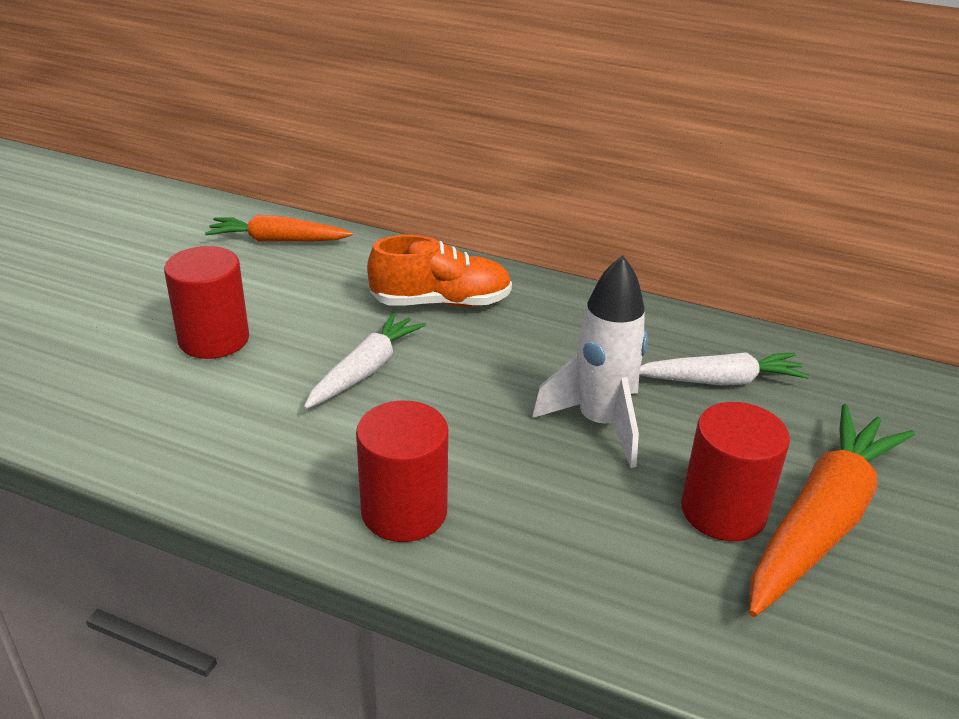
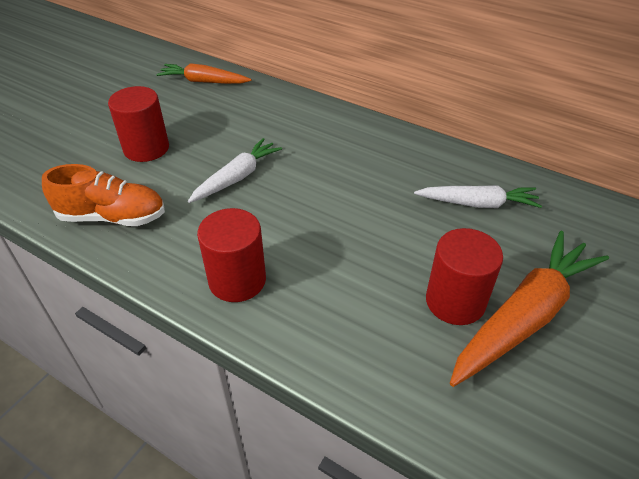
camera: 10 degrees right, 10 degrees up
orange shoe [367,235,512,307] -> orange shoe moved to [42,164,165,226]
white rocket [532,255,648,468] -> none

